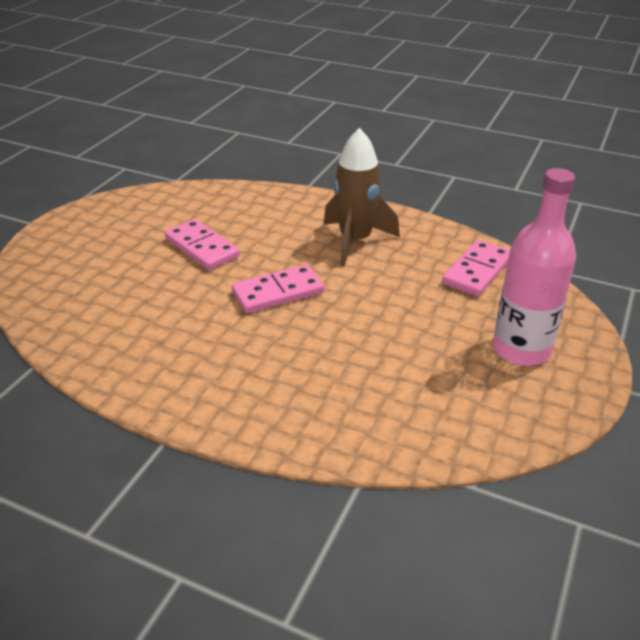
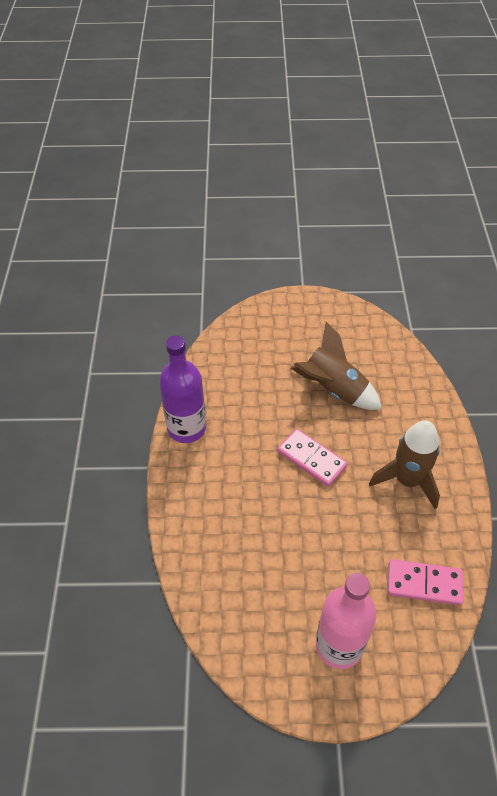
camera: 65 degrees right, 15 degrees up
pink domino [165,219,240,270] -> brown rocket [290,322,382,410]
none -> purple bottle [159,335,206,443]

